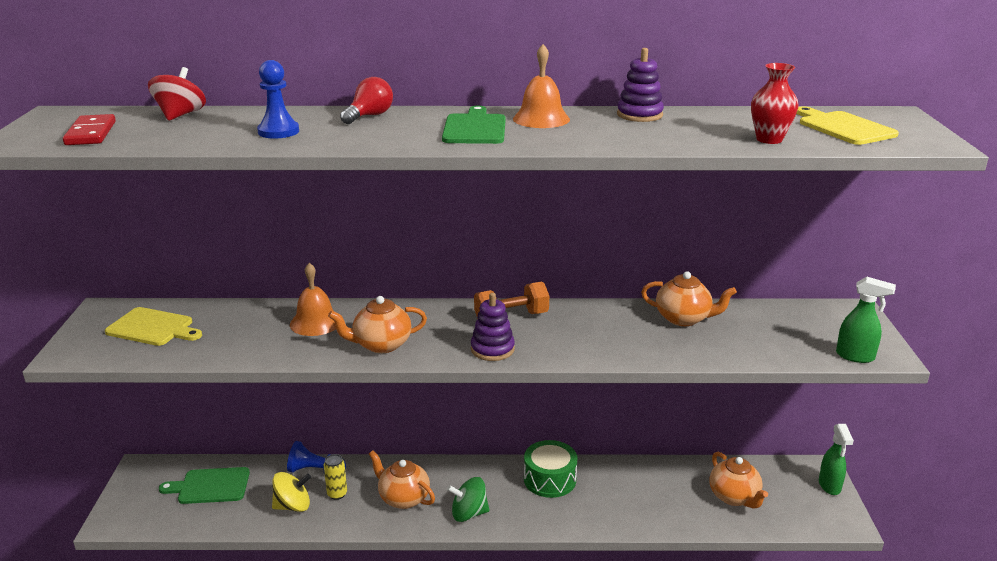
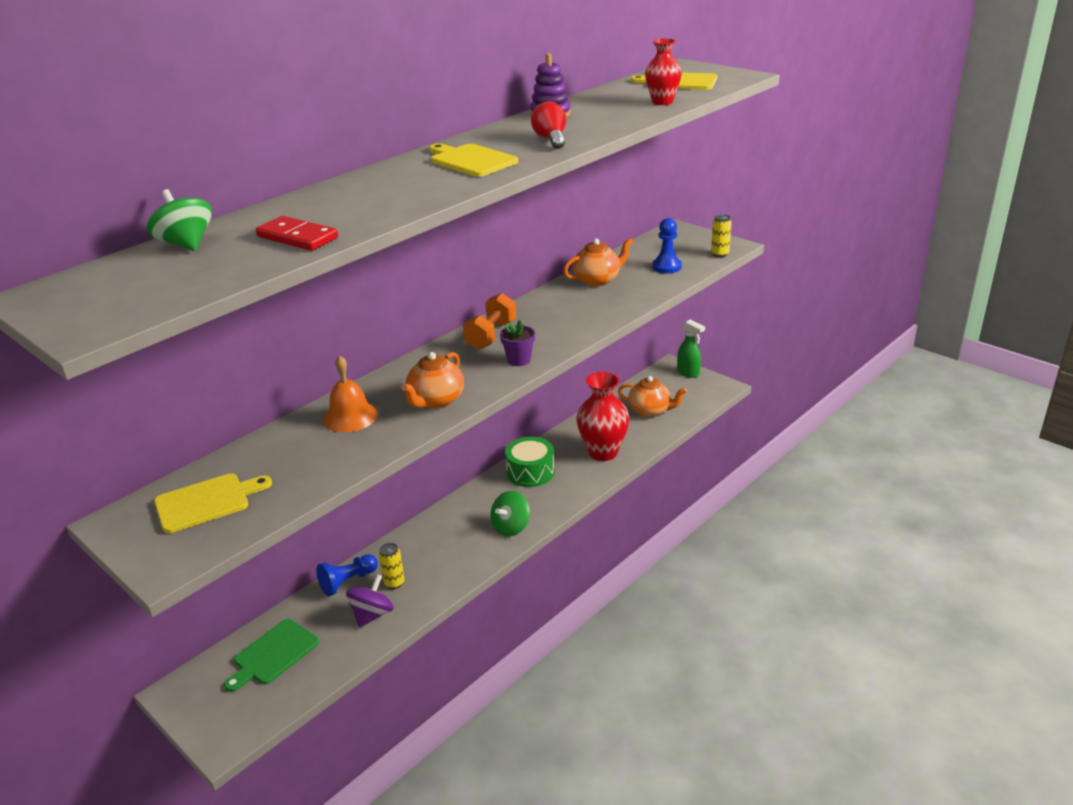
camera: 45 degrees left, 5 degrees up
red domino [63,114,116,145] -> red domino moved to [256,216,338,251]
red spinning top [148,67,206,121] -> green spinning top [147,189,212,251]
blue pawn [257,60,299,138] -> blue pawn moved to [652,218,682,273]
yellow spinning top [272,472,311,512] -> purple spinning top [346,574,394,628]
red light bulb [340,77,393,124] -> red light bulb moved to [531,101,566,149]
orange teapot [369,451,435,509] -> none
green cutting board [442,106,506,144] -> yellow cutting board [429,143,518,177]
purple stacking toy [471,293,515,361] -> purple flower pot [500,320,535,366]
orange bell [513,44,570,128] -> none
green spray bottle [836,277,896,363] -> yellow can [711,214,732,257]
none -> red vase [576,372,630,461]

